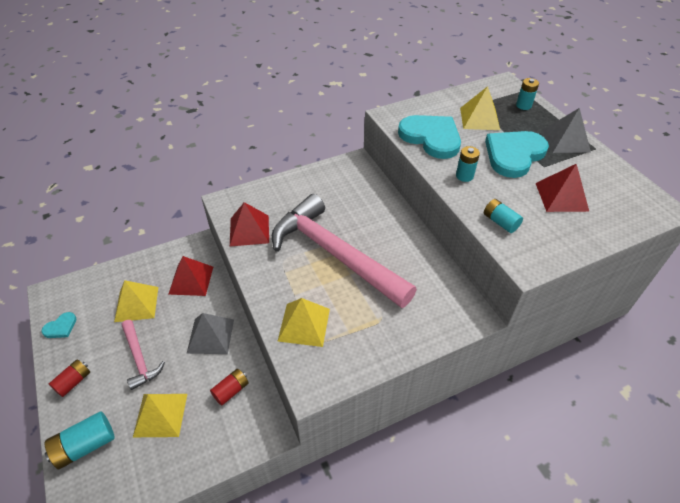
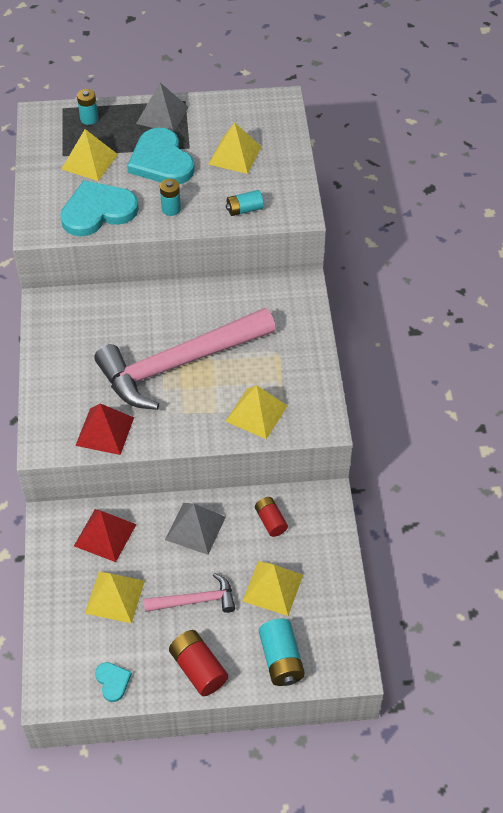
camera: 70 degrees left, 5 degrees up
red battery [49,360,90,397] -> red battery [169,630,228,696], size x1.51
red pyramid [535,164,589,212] -> yellow pyramid [209,123,261,174]

